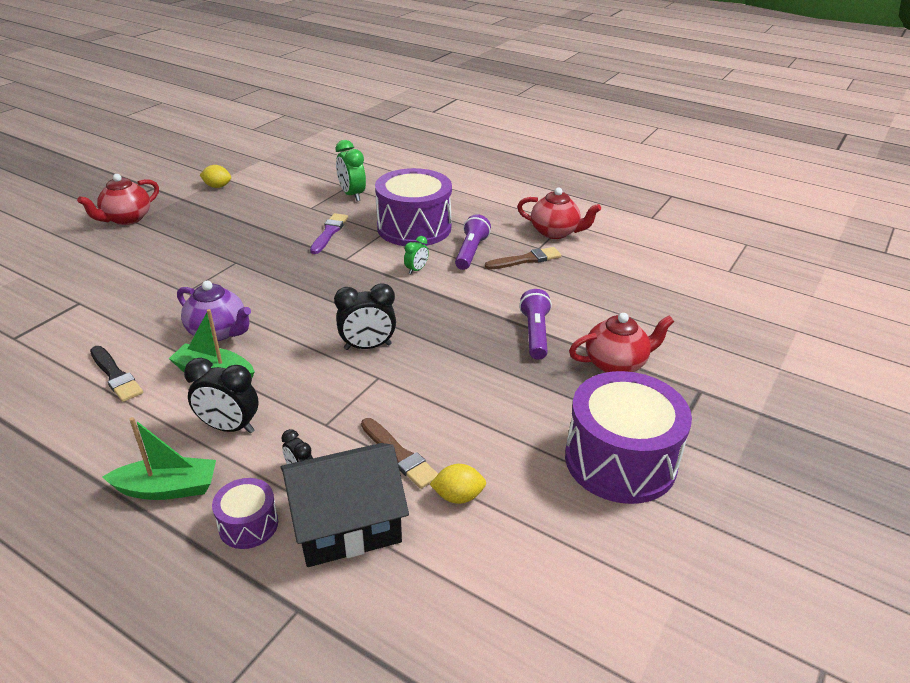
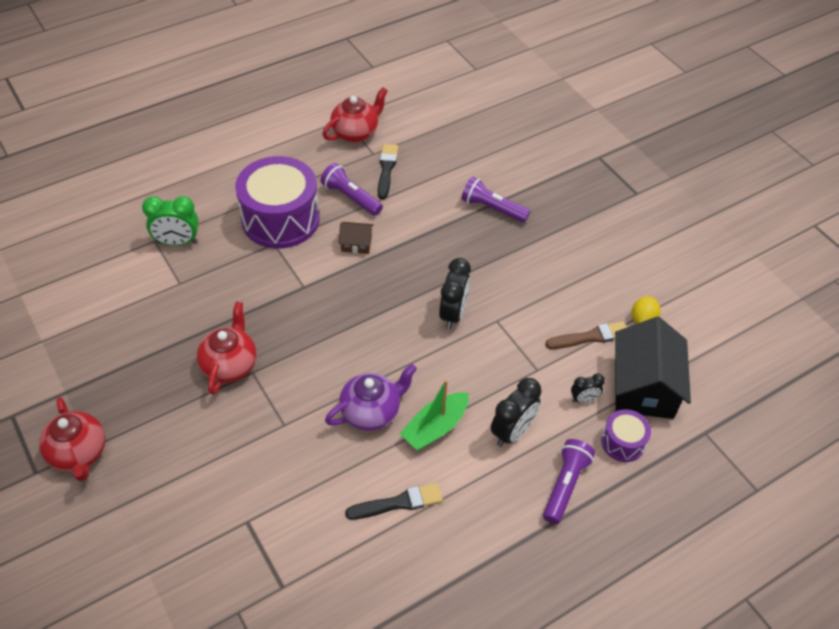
camera: 65 degrees left, 15 degrees up
green boat [103,417,216,500] -> purple flashlight [543,439,595,524]
yellow lemon [200,165,231,188] -> none
purple brush [310,213,348,254] -> none
green clock [404,236,429,274] -> brown house [339,222,374,254]
brown brush [485,247,561,269] -> black brush [378,144,398,199]
purple drum [565,371,692,504] -> none
red teapot [569,313,674,373] -> red teapot moved to [197,302,256,395]

